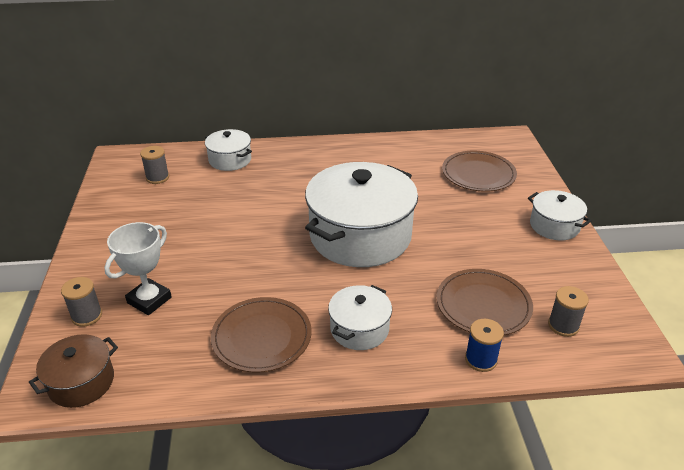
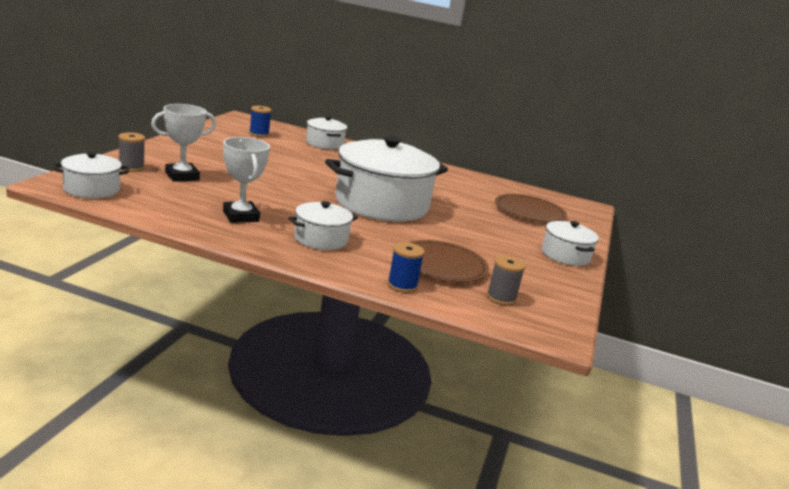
camera: 20 degrees right, 15 degrees down
brown pot [29,334,118,408] -> white pot [53,152,129,198]
grey spool [140,146,169,184] -> blue spool [249,106,272,137]
brown plate [211,297,311,373] -> white trophy [223,137,270,223]

